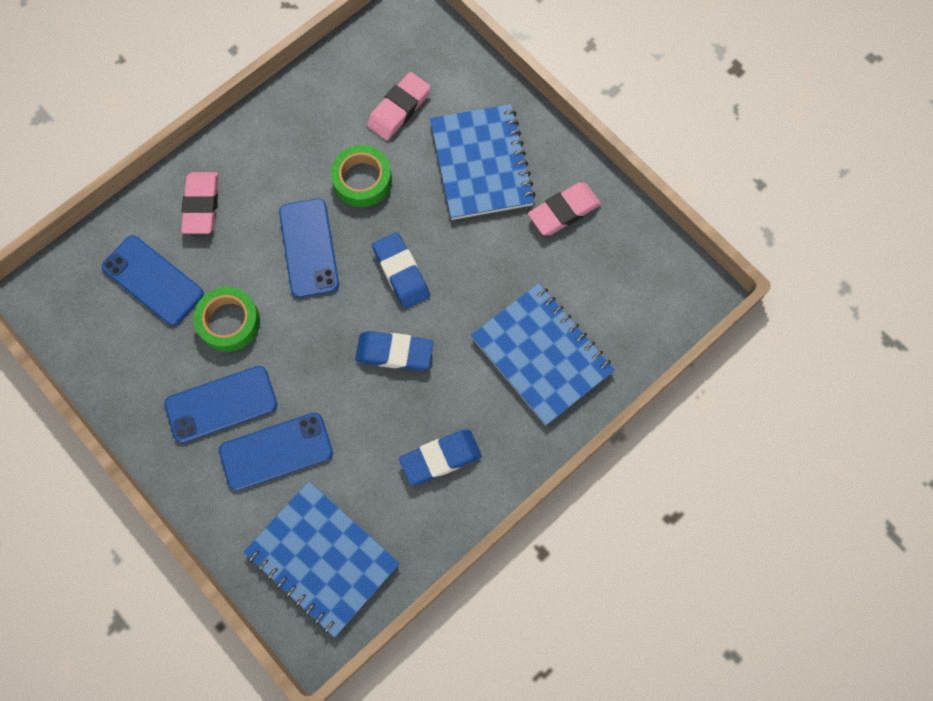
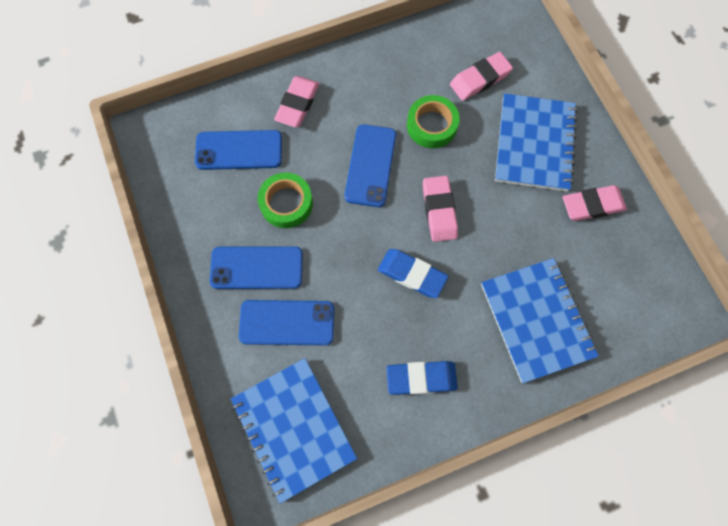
camera: 20 degrees right, 0 degrees up
blue phone [102,235,204,326] -> blue phone turned 60 degrees counterclockwise [195,130,282,170]
blue eraser [372,232,430,309] -> pink eraser [423,176,458,242]

